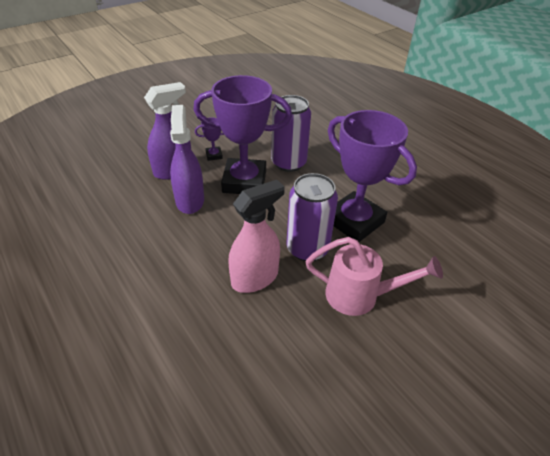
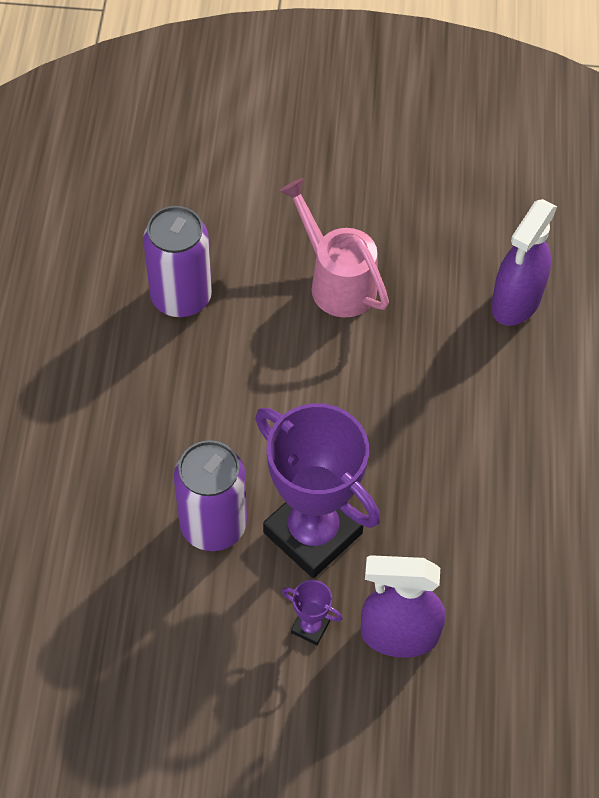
camera: 140 degrees left, 15 degrees up
purple spray bottle [170,105,204,214] -> purple spray bottle moved to [491,199,557,326]
pink spray bottle [228,180,285,293] -> none
purple can [286,173,338,261] -> purple can moved to [143,206,212,317]
purple trophy [328,110,417,242] -> none

